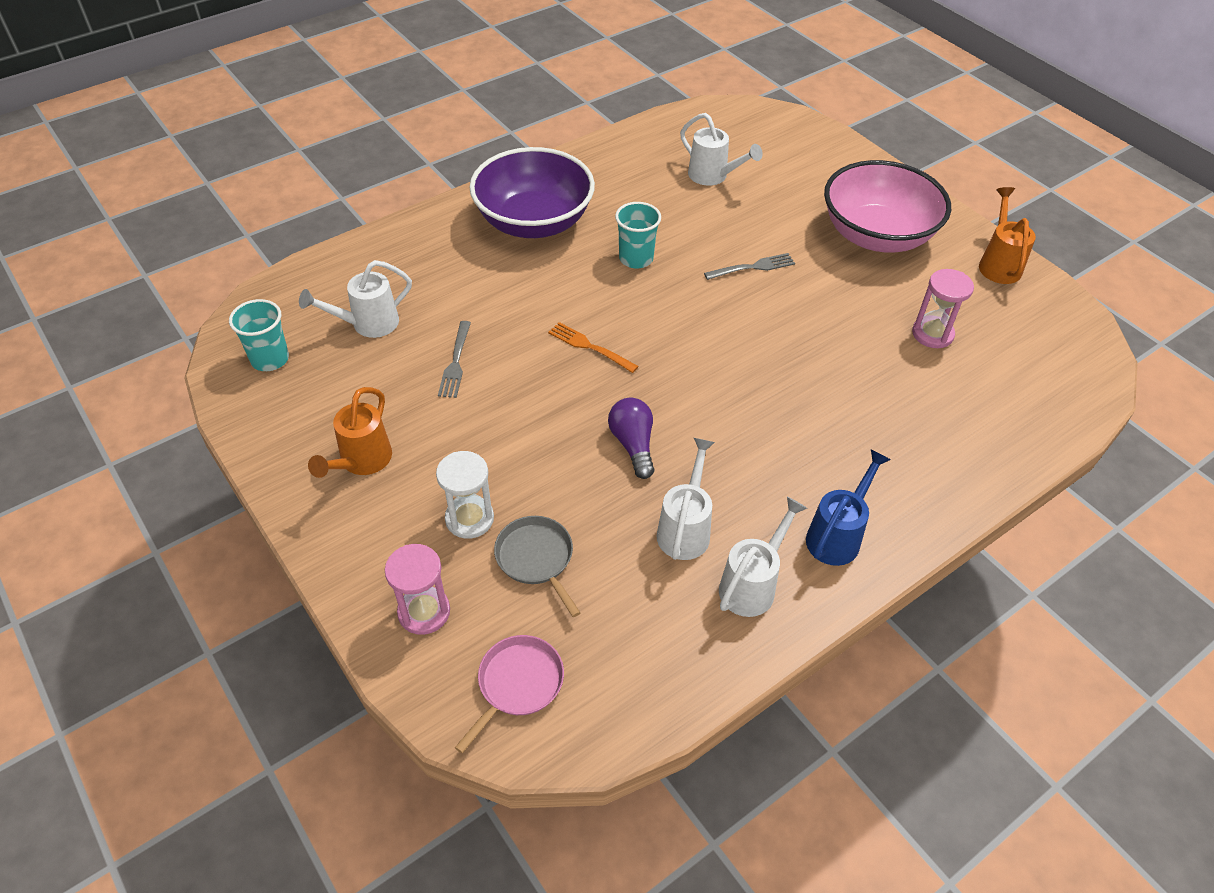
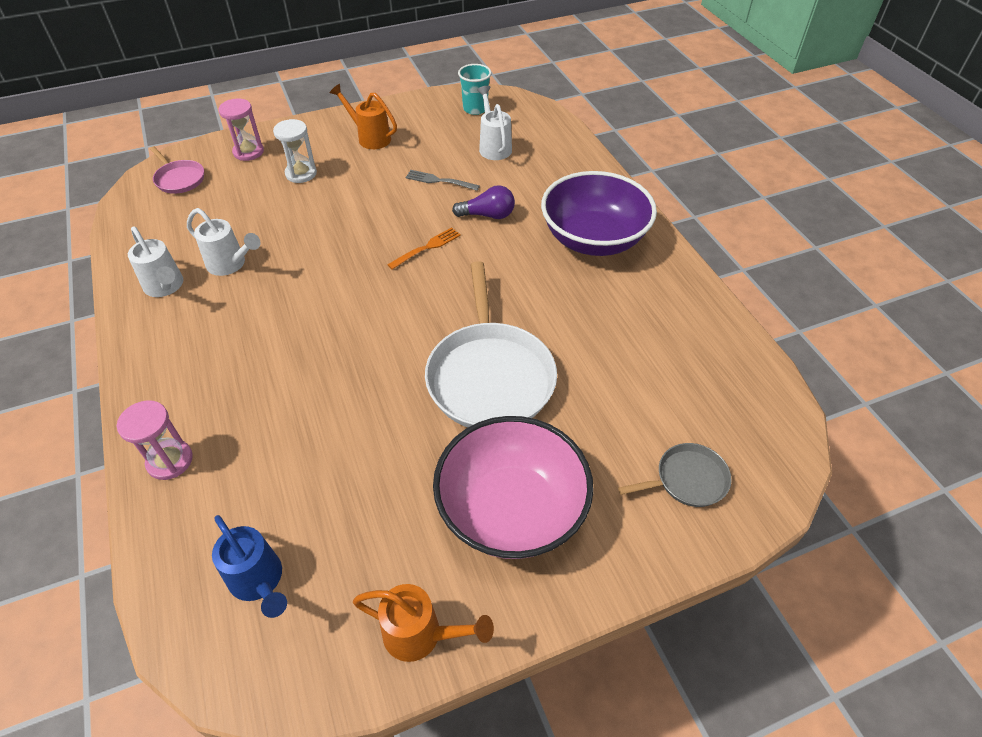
camera: 105 degrees right, 0 degrees up
grey pan [494,516,581,617] -> grey pan moved to [618,443,732,507]
purple light bulb [608,398,654,479] -> purple light bulb moved to [452,185,515,219]
turquoise cup [615,202,661,268] -> none
white watering can [680,113,763,186] -> none
grey fork [704,253,795,280] -> white pan [425,261,557,427]
blue watering can [806,449,891,566] -> blue watering can moved to [212,515,287,618]
pink hourglass [912,269,974,348] -> pink hourglass moved to [117,400,193,480]

